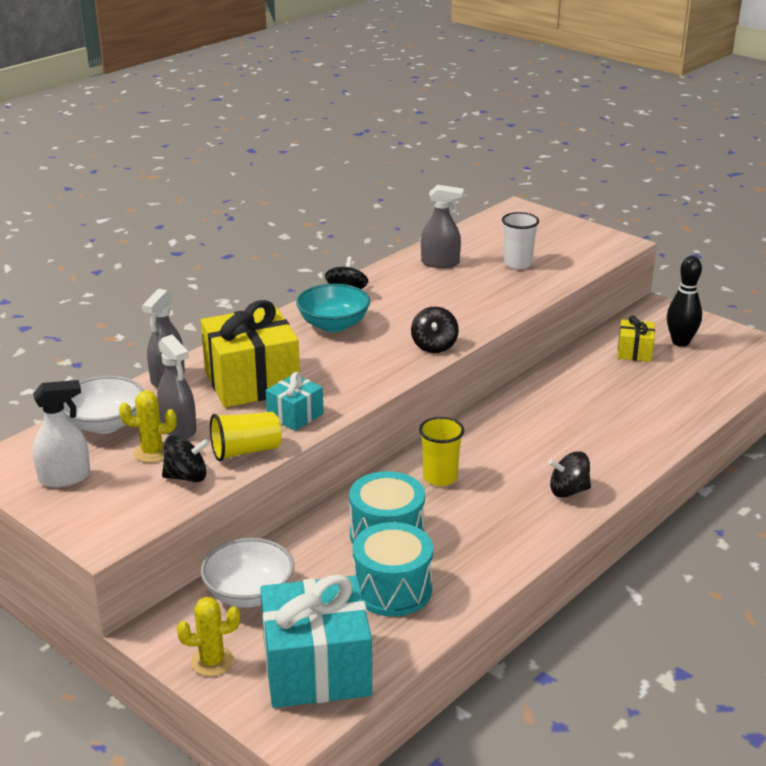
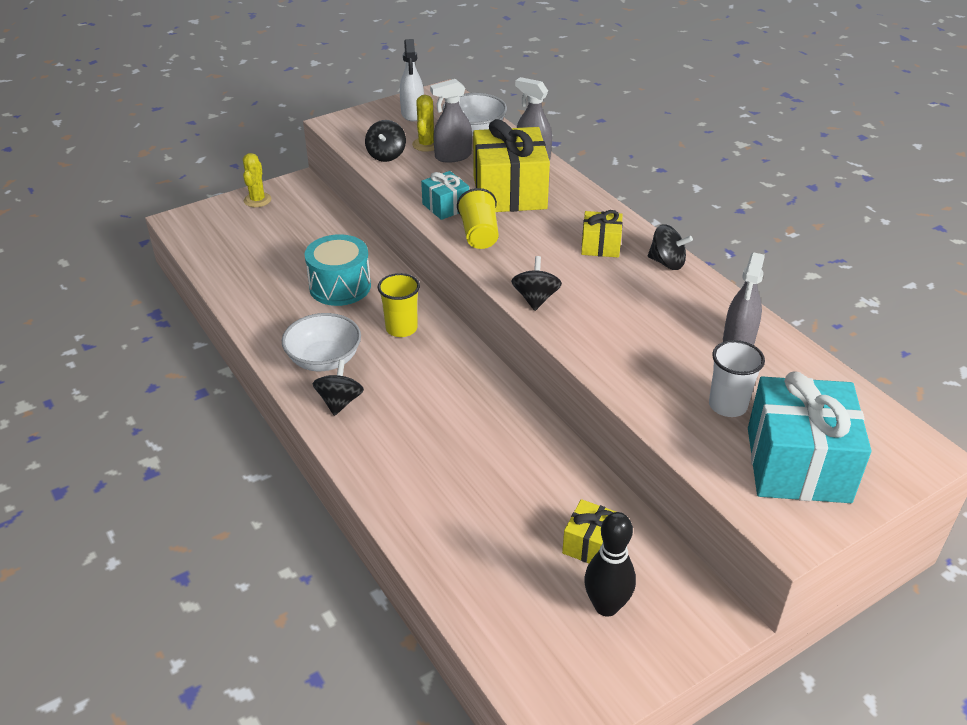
camera: 105 degrees right, 10 degrees up
white bowl [201,538,294,608] -> white bowl moved to [282,313,361,371]
yellow cup [210,412,282,462] -> yellow cup moved to [457,188,499,249]
turquoise gift [260,575,372,708] -> turquoise gift moved to [748,372,871,503]
turquoise bowl [296,284,370,332] -> yellow gift [581,210,623,258]
turquoise drum [353,522,433,617] -> none
black spinning top [411,306,459,353] -> black spinning top turned 75 degrees clockwise [511,256,562,311]

